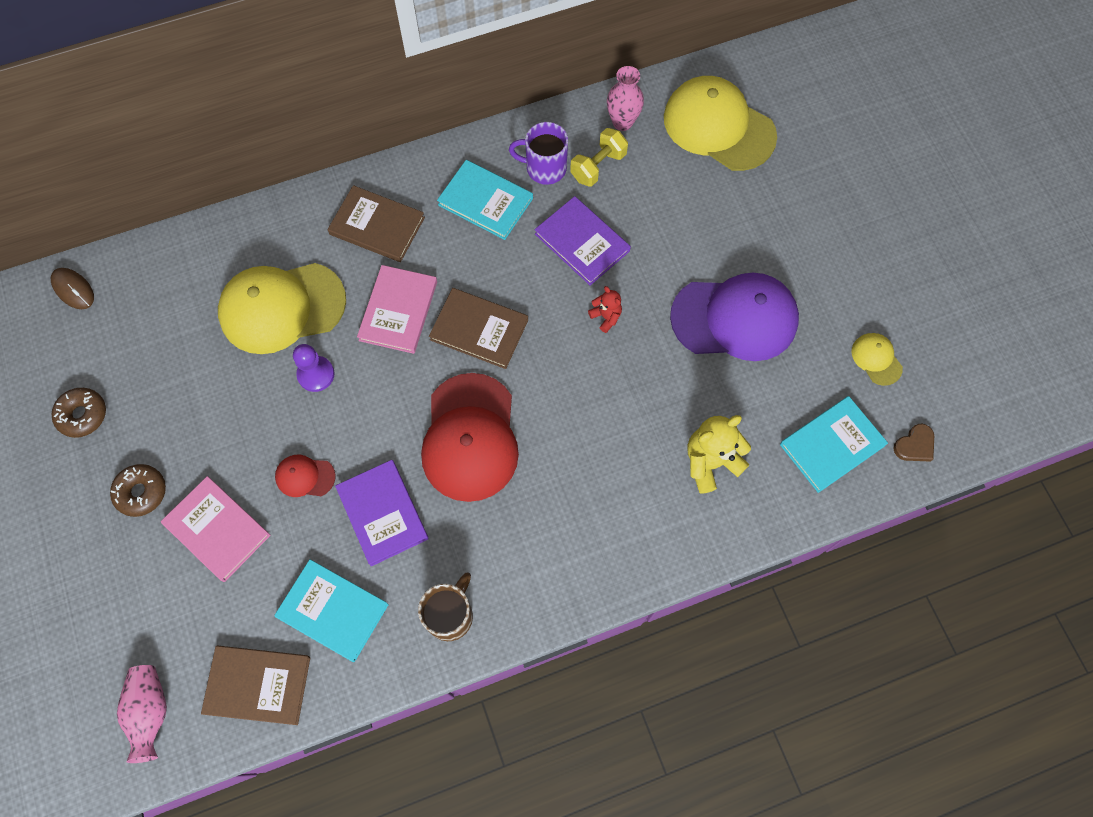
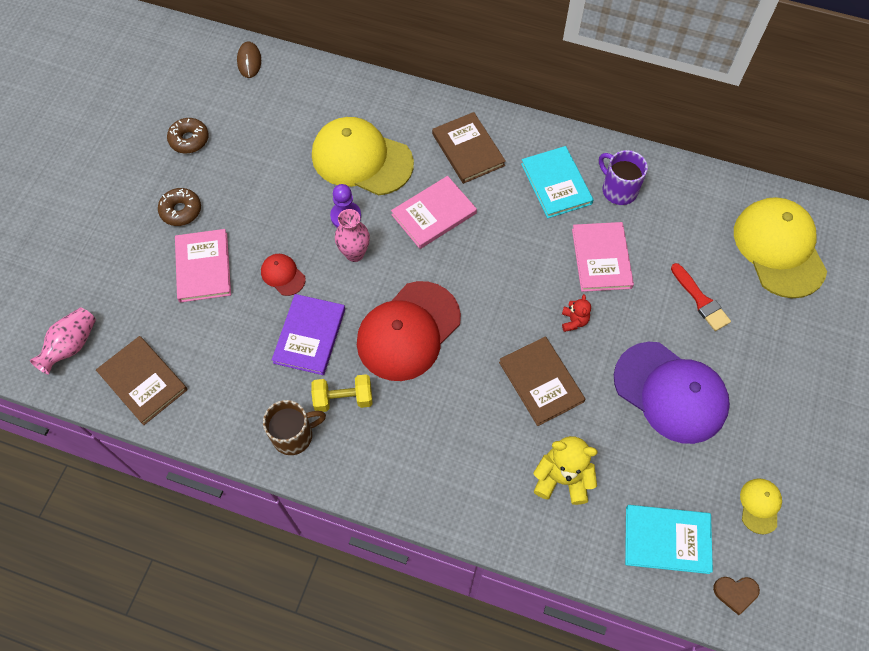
camera: 40 degrees right, 5 degrees down
turquoise book [274,559,389,662] -> none
brown book [429,288,528,369] -> brown book moved to [499,336,585,426]
purple book [535,196,631,286] -> pink book [572,222,634,292]
yellow dumbbell [570,128,628,187] -> yellow dumbbell moved to [311,374,373,412]
pink vase [607,66,644,131] -> pink vase moved to [335,209,370,262]
none -> red brush [671,263,731,331]

